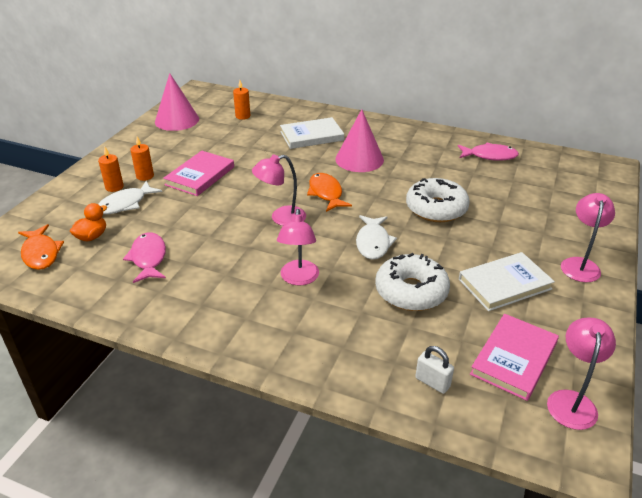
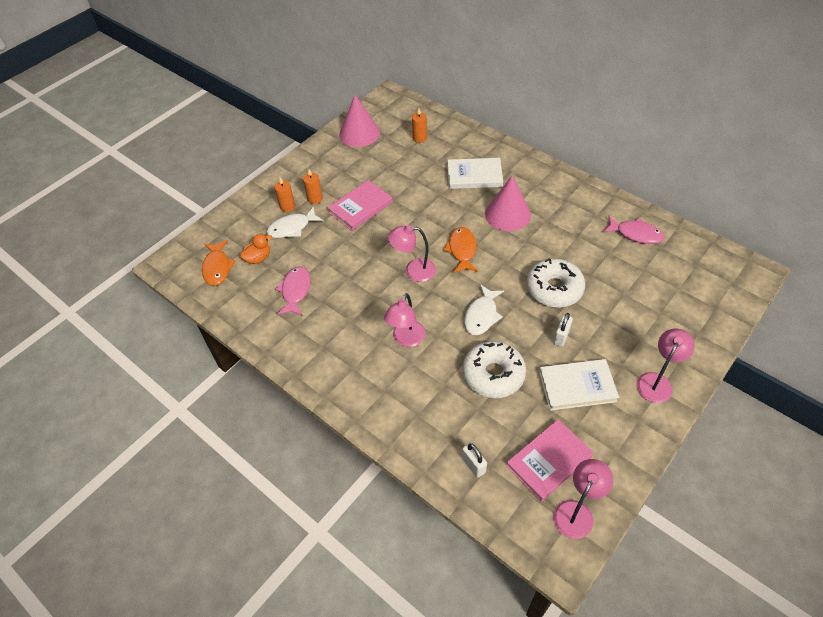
camera: 20 degrees right, 15 degrees up
none -> white padlock [554,313,573,347]

